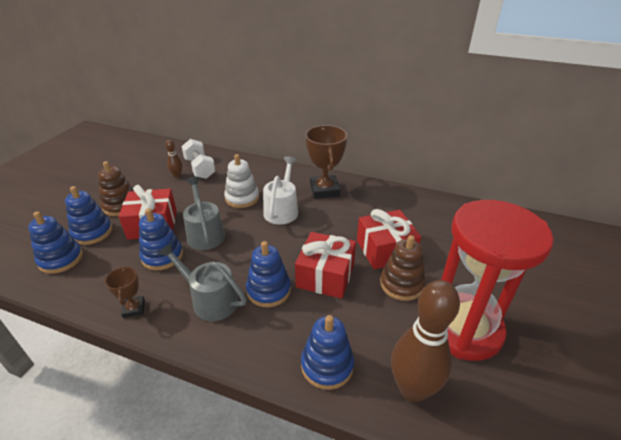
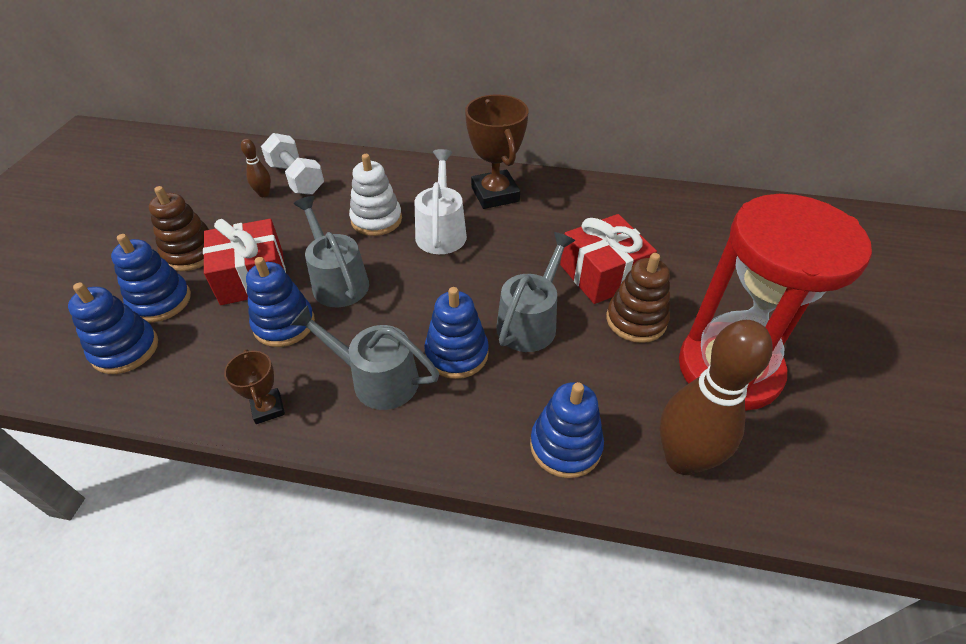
camera: 10 degrees left, 10 degrees up
red gift [295,232,356,299] -> grey watering can [496,232,575,352]

